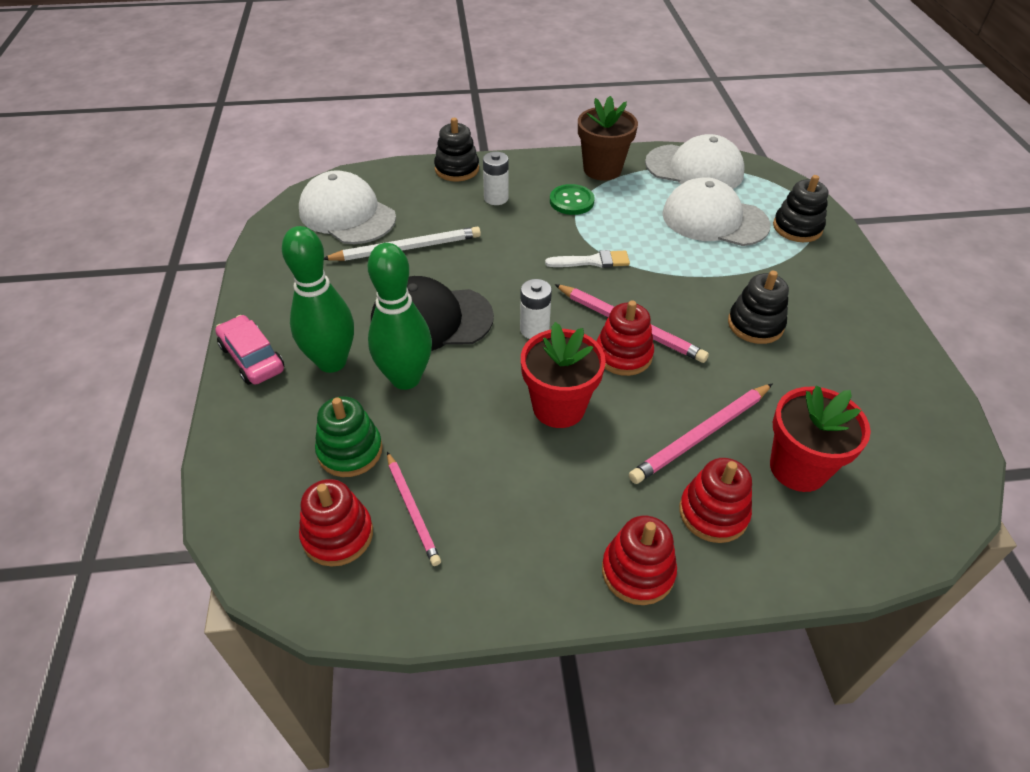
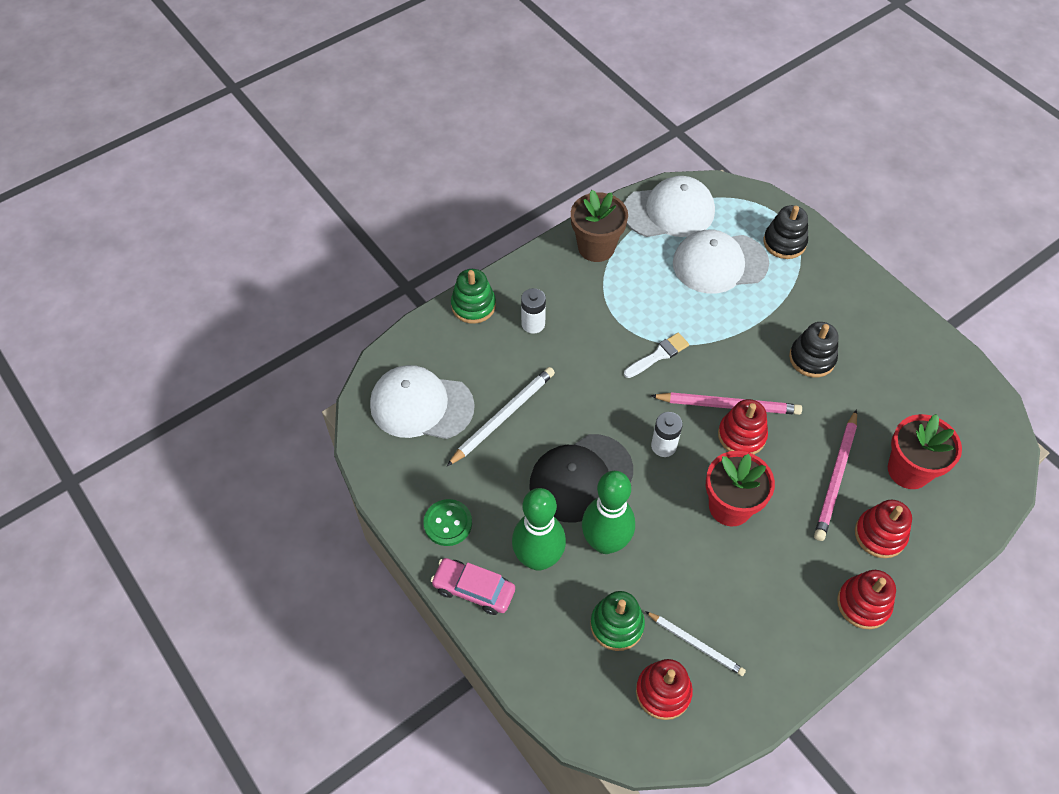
camera: 30 degrees left, 10 degrees up
pink pencil [387,452,441,566] -> white pencil [645,611,746,676]
black stacking toy [434,118,479,182] -> green stacking toy [451,269,496,324]
green button [550,184,595,215] -> green button moved to [423,499,472,546]

